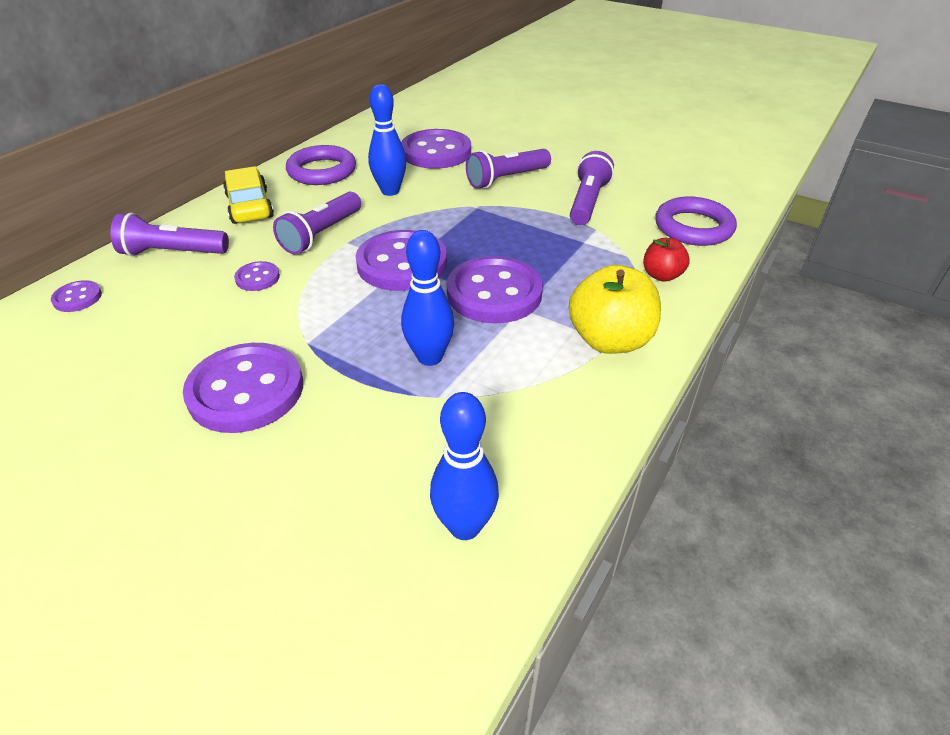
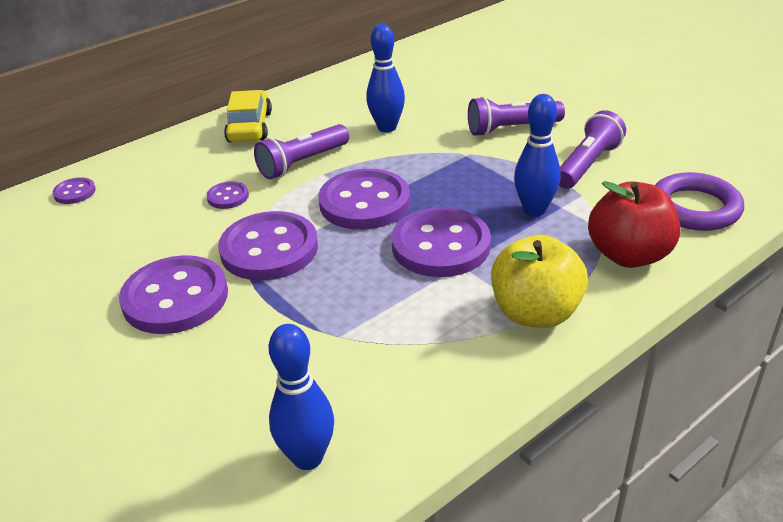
camera: 20 degrees right, 5 degrees down
purple flashlight [110,213,229,256] -> none
purple ring [286,145,356,185] -> none
purple button [401,129,471,169] -> purple button moved to [218,211,318,281]
blue bowling pin [401,230,454,366] -> blue bowling pin moved to [514,94,560,216]
red apple [643,238,690,282] -> red apple [588,181,681,268], size x1.79

